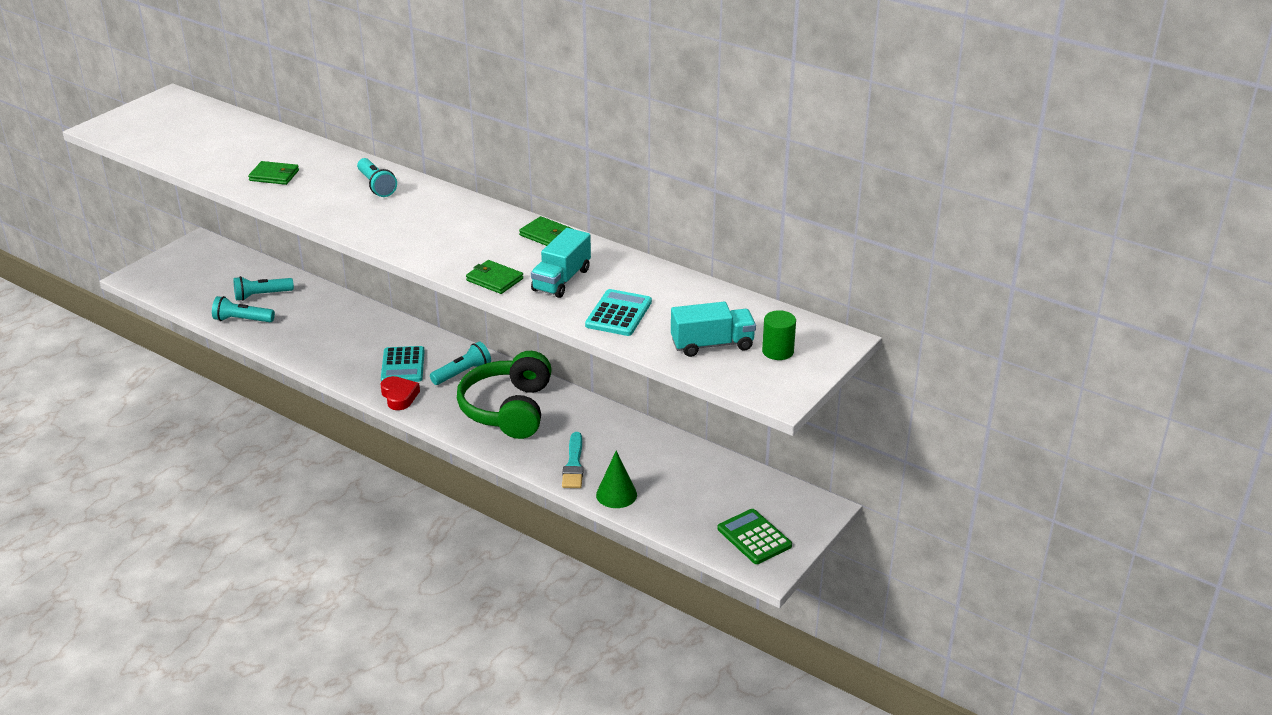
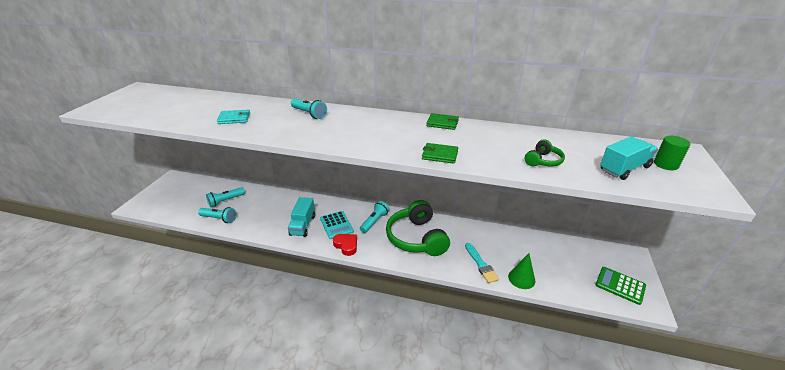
camera: 20 degrees left, 0 degrees up
turquoise flashlight [212,296,275,322] -> turquoise flashlight turned 150 degrees counterclockwise [198,207,236,223]
green wallet [248,161,299,185] -> turquoise wallet [217,109,250,124]
turquoise truck [531,228,591,298] -> turquoise truck moved to [288,197,315,237]
turquoise calculator [585,289,652,336] -> green headphones [525,139,565,166]

